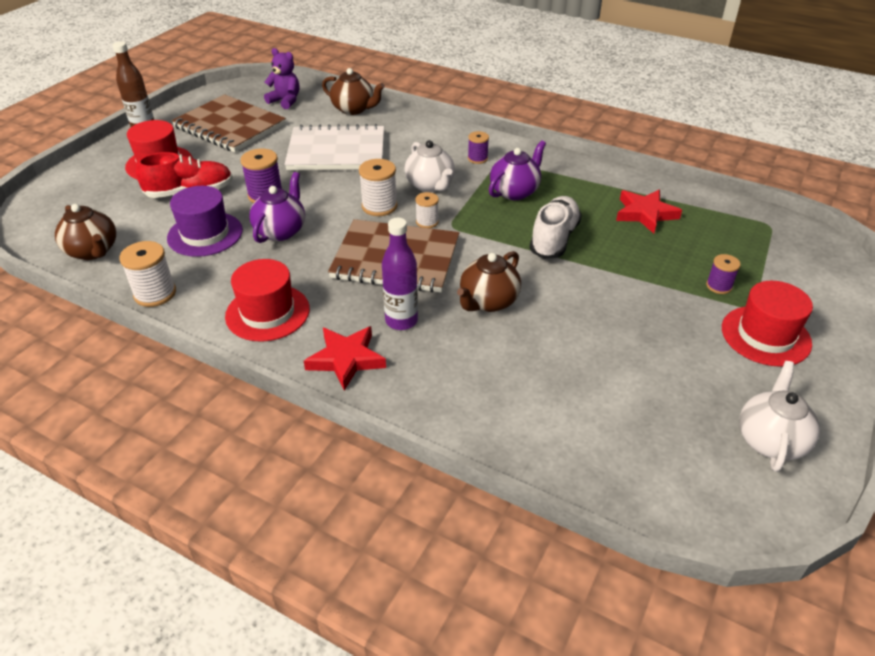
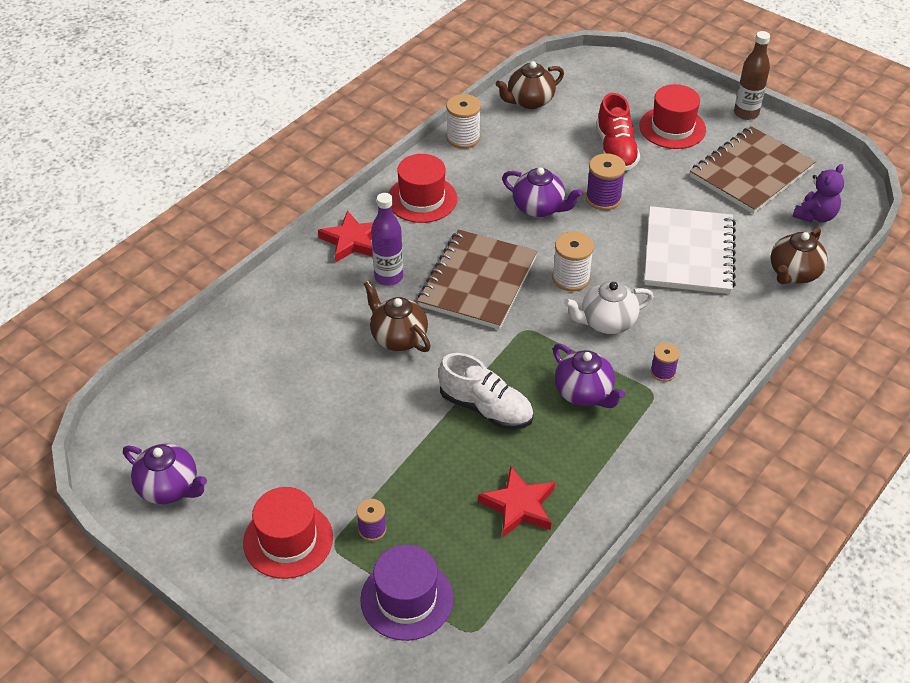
camera: 100 degrees right, 5 degrees up
purple hat [167,186,243,257] -> purple hat moved to [360,545,453,641]
white spool [415,192,439,228] -> none
white teapot [739,361,820,472] -> purple teapot [123,444,207,504]

